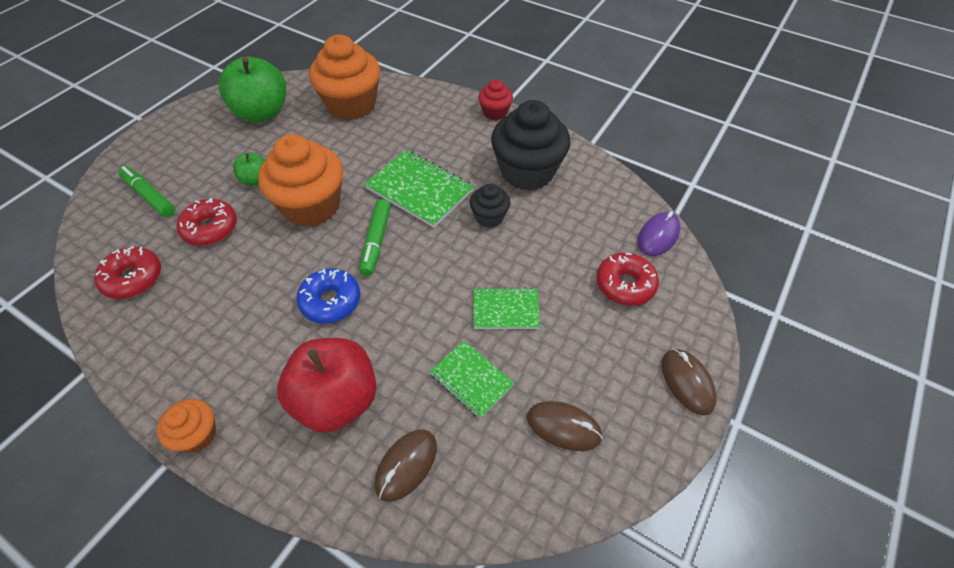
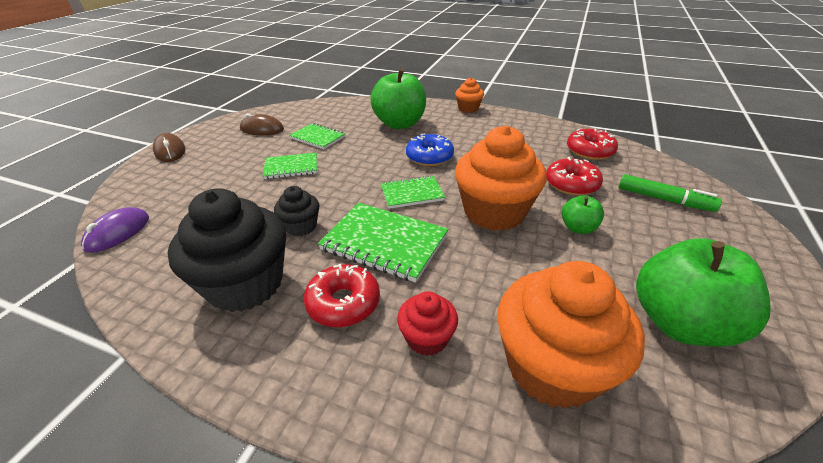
camera: 170 degrees right, 15 degrees down
red apple [277,338,377,433] -> green apple [371,68,426,129]
green marker [359,199,391,276] -> green notebook [381,175,445,209]
brown mouse [375,429,437,502] -> none
red cupcake [478,79,513,120] -> red cupcake moved to [397,291,458,356]
red donut [596,253,659,306] -> red donut moved to [304,264,380,327]

